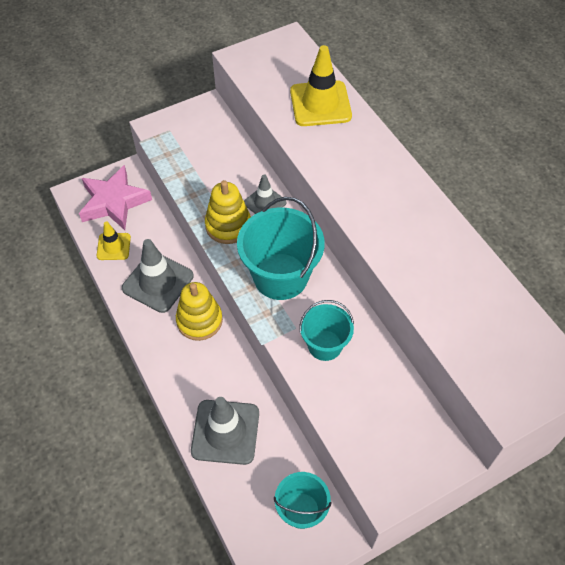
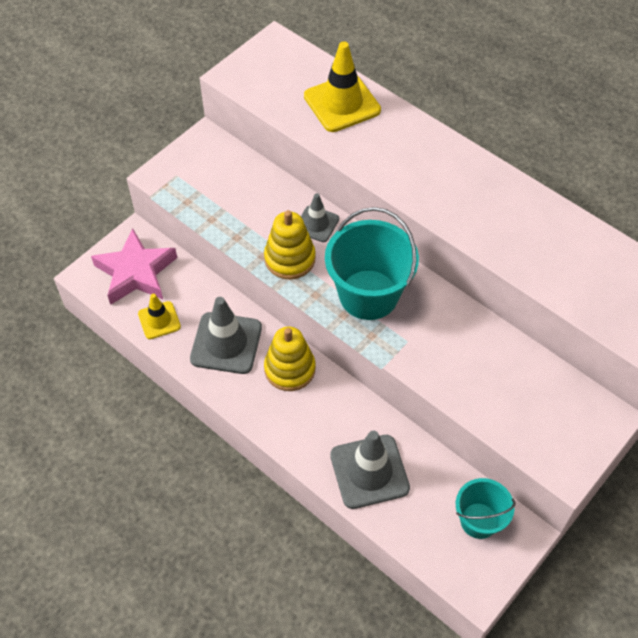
camera: 20 degrees left, 0 degrees up
turquoise bucket [299,300,354,361] -> none

